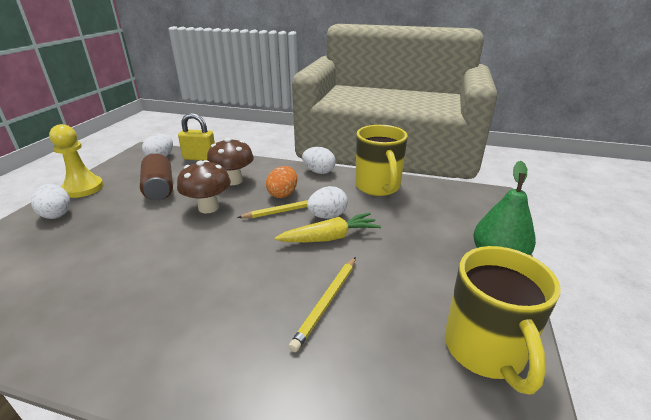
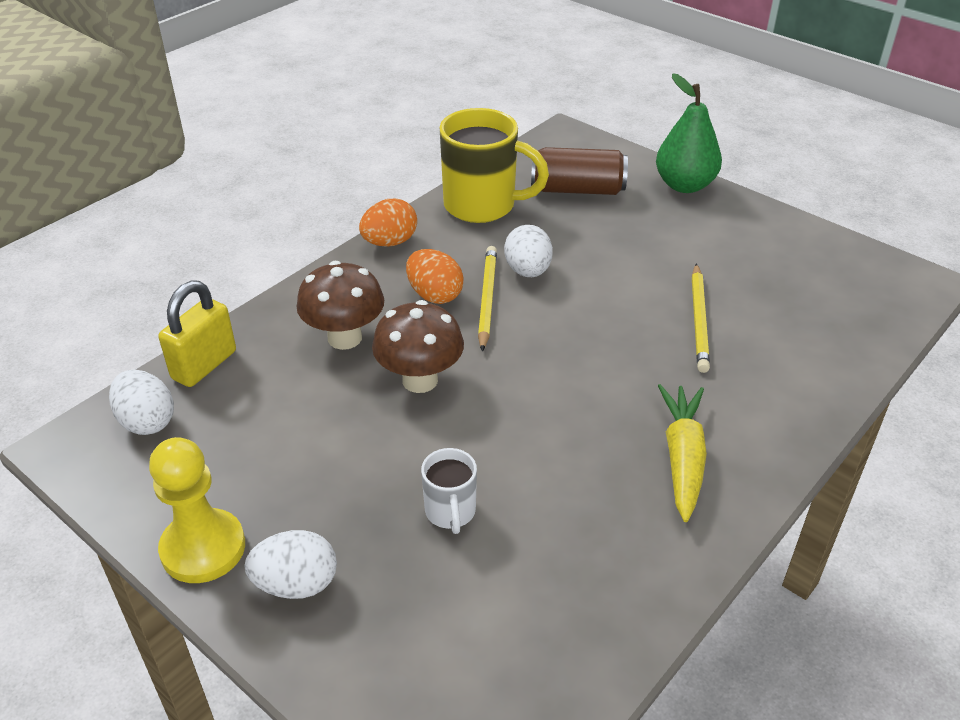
camera: 65 degrees left, 10 degrees up
brown can [140,153,173,200] -> brown can moved to [531,147,628,195]
yellow carrot [275,213,381,242] -> yellow carrot moved to [658,384,707,522]
yellow pencil [289,257,356,352] -> yellow pencil turned 45 degrees clockwise [692,264,710,373]
white egg [302,147,335,174] -> orange egg [359,199,417,247]
yellow mug [445,246,561,394] -> none
none -> white mug [421,448,477,534]

